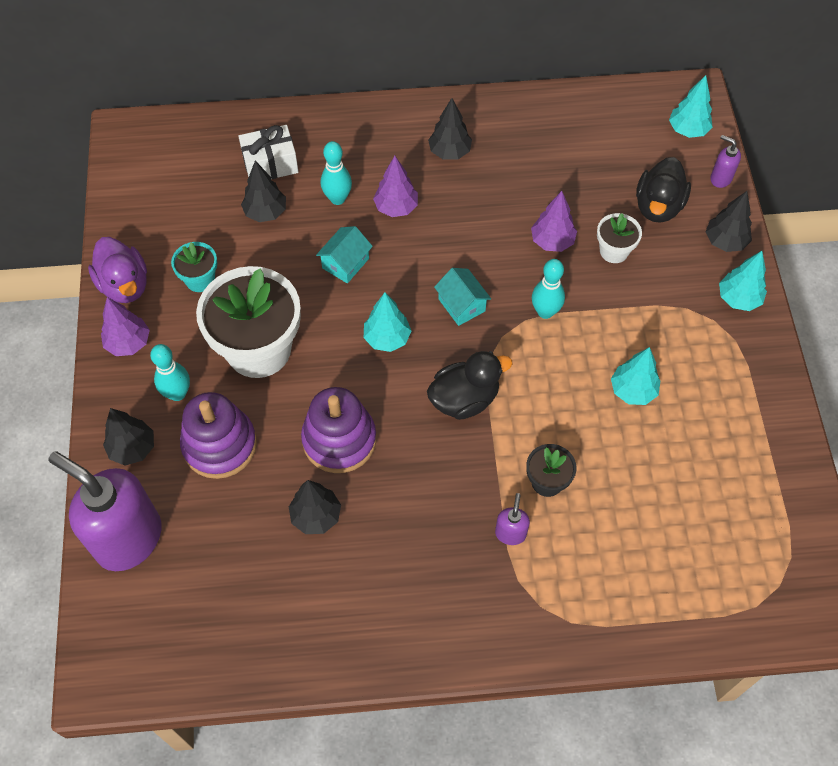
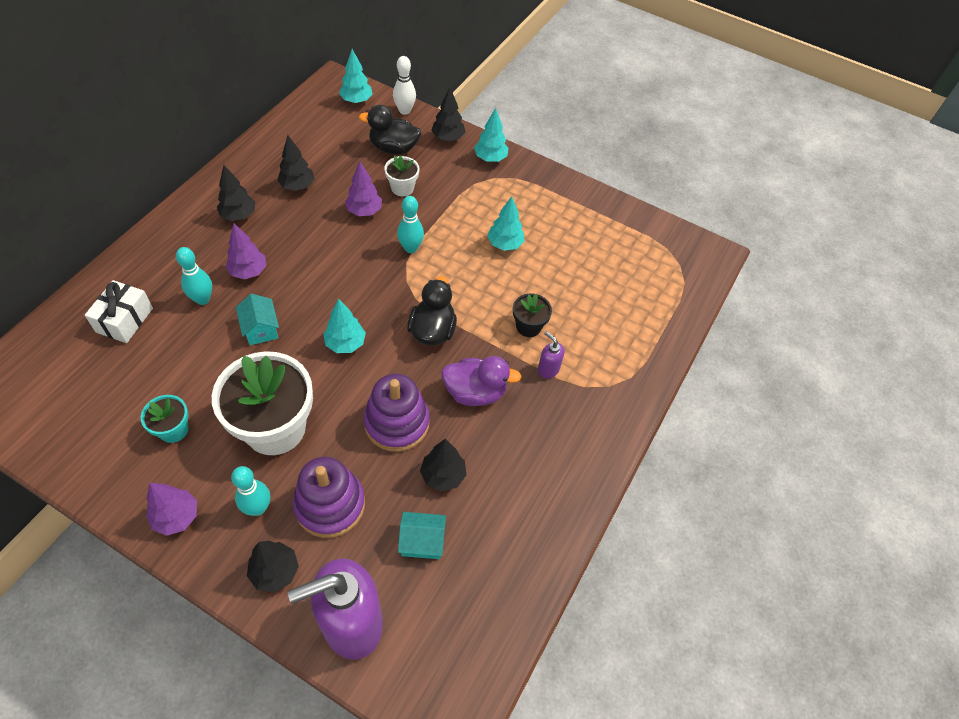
camera: 60 degrees left, 5 degrees down
purple duck [88,237,147,303] -> purple duck moved to [441,356,521,406]
black tree [241,161,286,222] -> black tree moved to [277,135,315,191]
turquoise house [434,268,491,326] -> turquoise house moved to [398,512,446,559]
black duck [636,157,691,223] -> black duck turned 135 degrees clockwise [359,105,421,155]
purple soap dispenser [710,135,741,188] -> white bowling pin [393,56,416,115]

